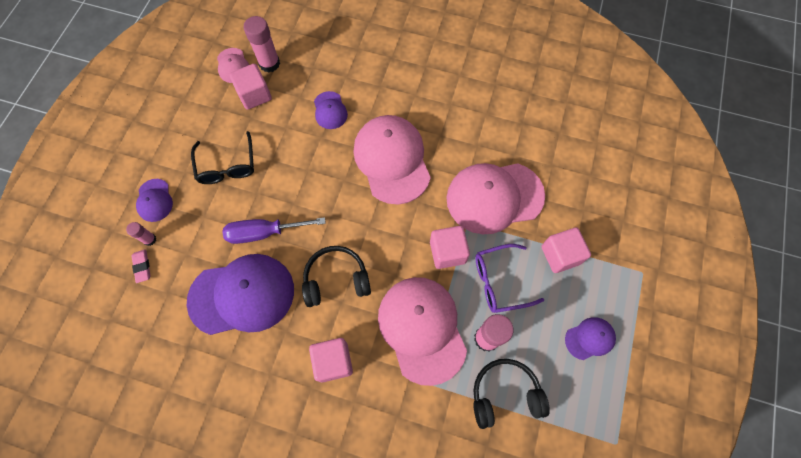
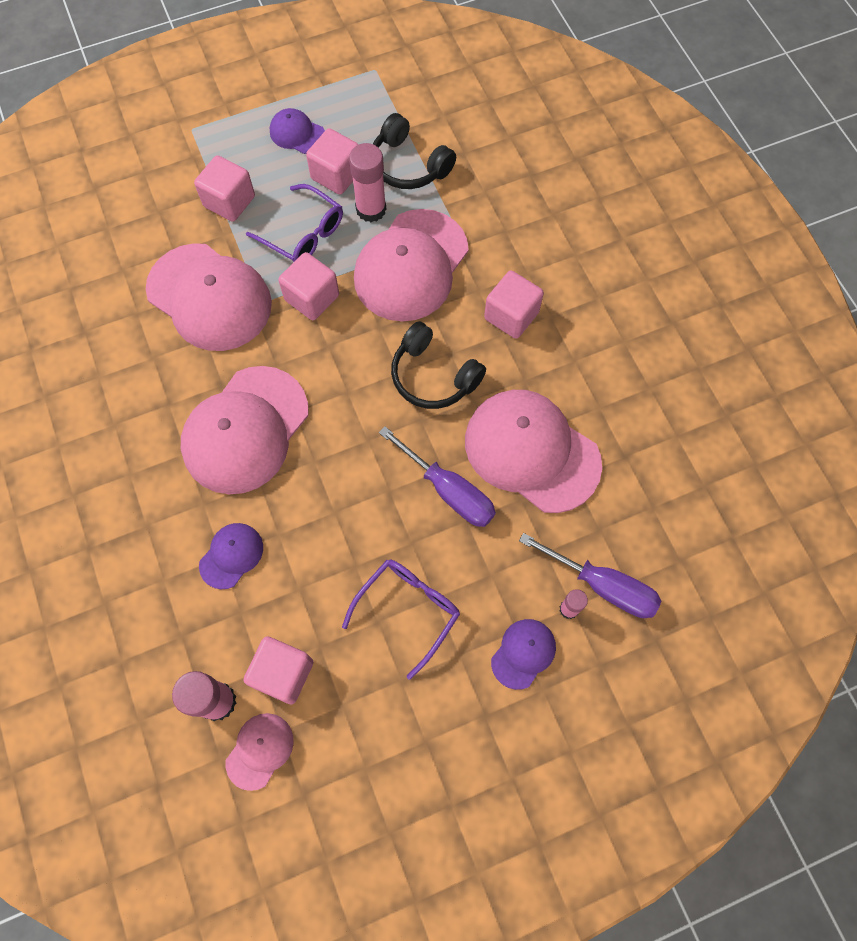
camera: 130 degrees left, 0 degrees up
pink eraser [132,249,151,283] -> purple screwdriver [519,533,661,618]
purple cap [187,254,294,335] -> pink cap [465,390,602,513]
black glasses [191,131,254,184] -> purple glasses [342,560,460,680]
none -> pink cube [306,128,359,195]

